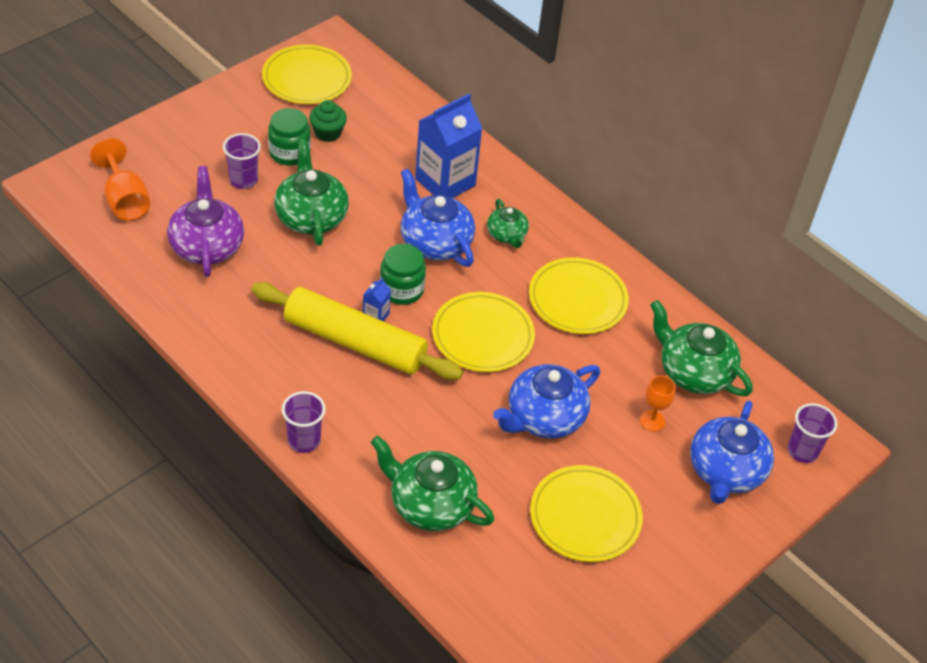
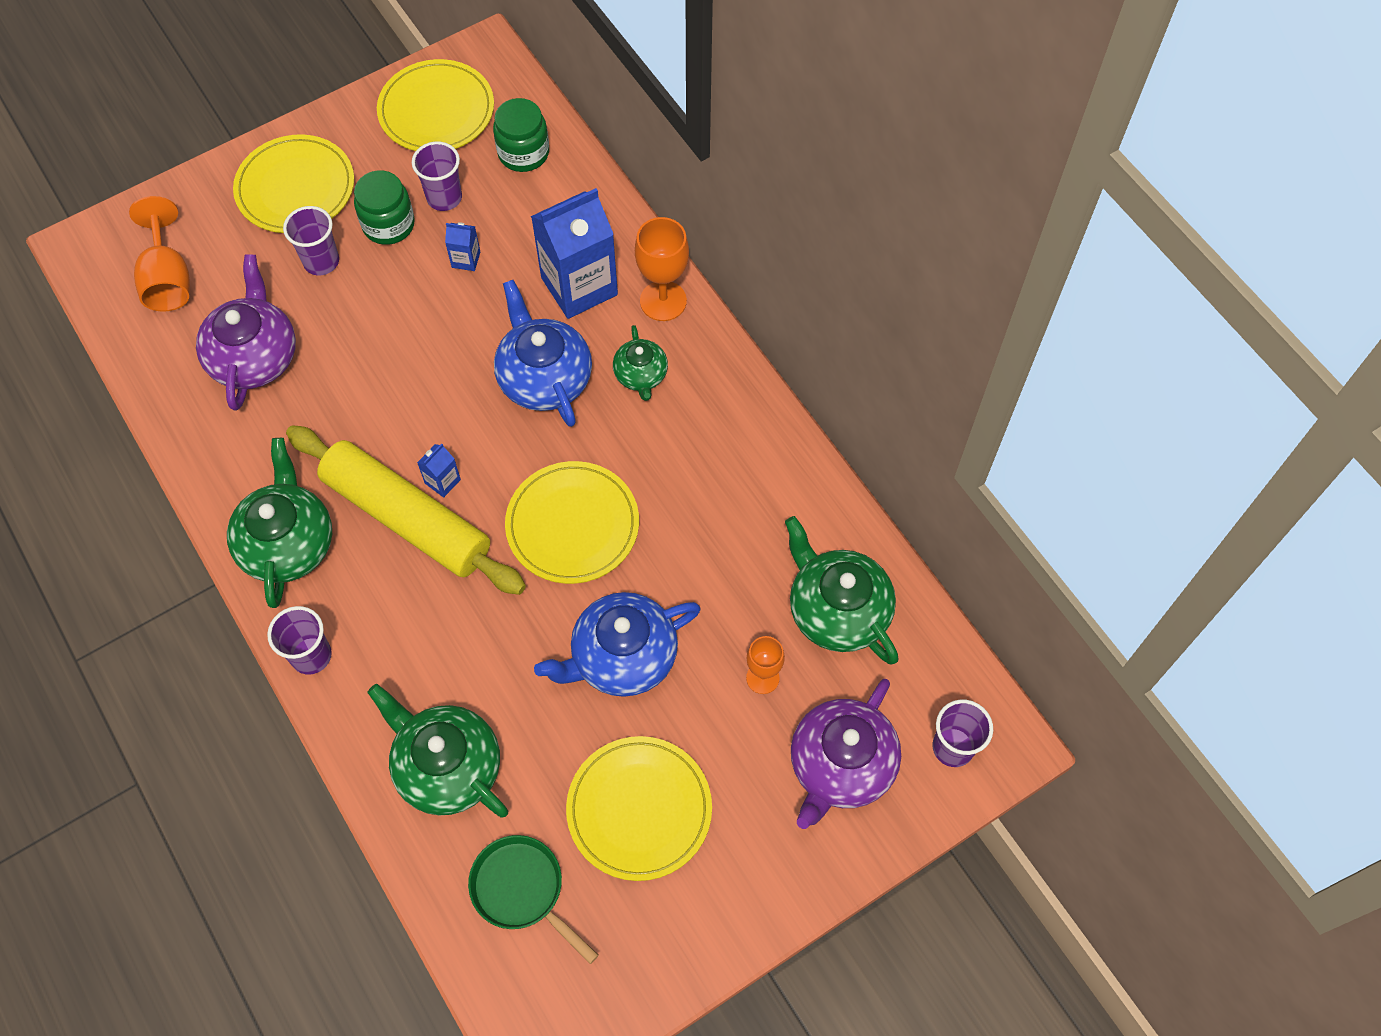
camera: 15 degrees right, 15 degrees up
green teapot [274,139,349,246] -> green teapot moved to [227,438,332,608]
green cupcake [309,100,347,142] -> purple cup [412,142,462,211]
green jar [380,244,426,305] -> green jar moved to [493,98,549,172]
yellow plate [529,257,629,334] -> yellow plate moved to [233,134,354,233]
blue teapot [690,401,774,504] -> purple teapot [791,679,901,829]
none -> blue carton [445,222,480,271]
none -> green pan [468,835,599,964]
none -> orange goblet [635,217,689,321]

